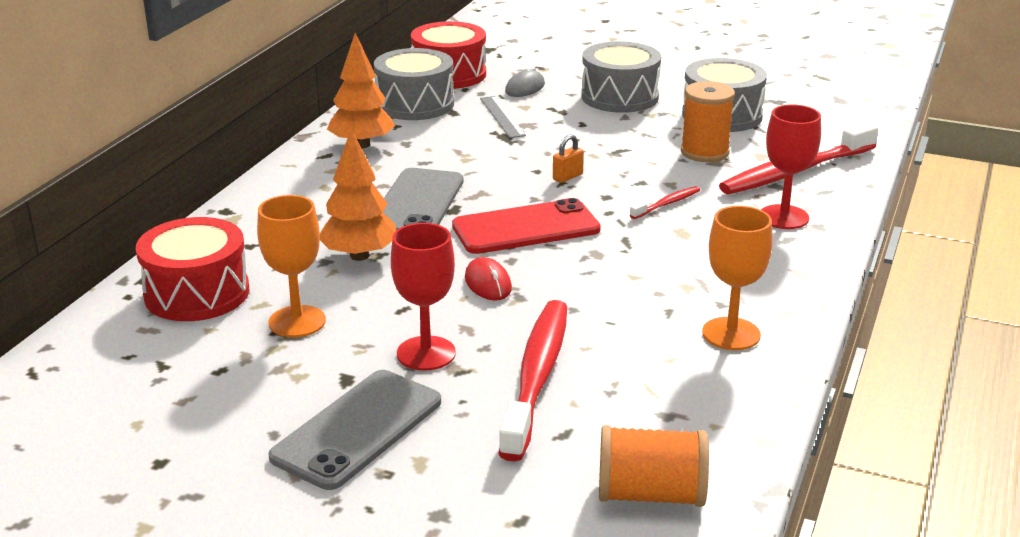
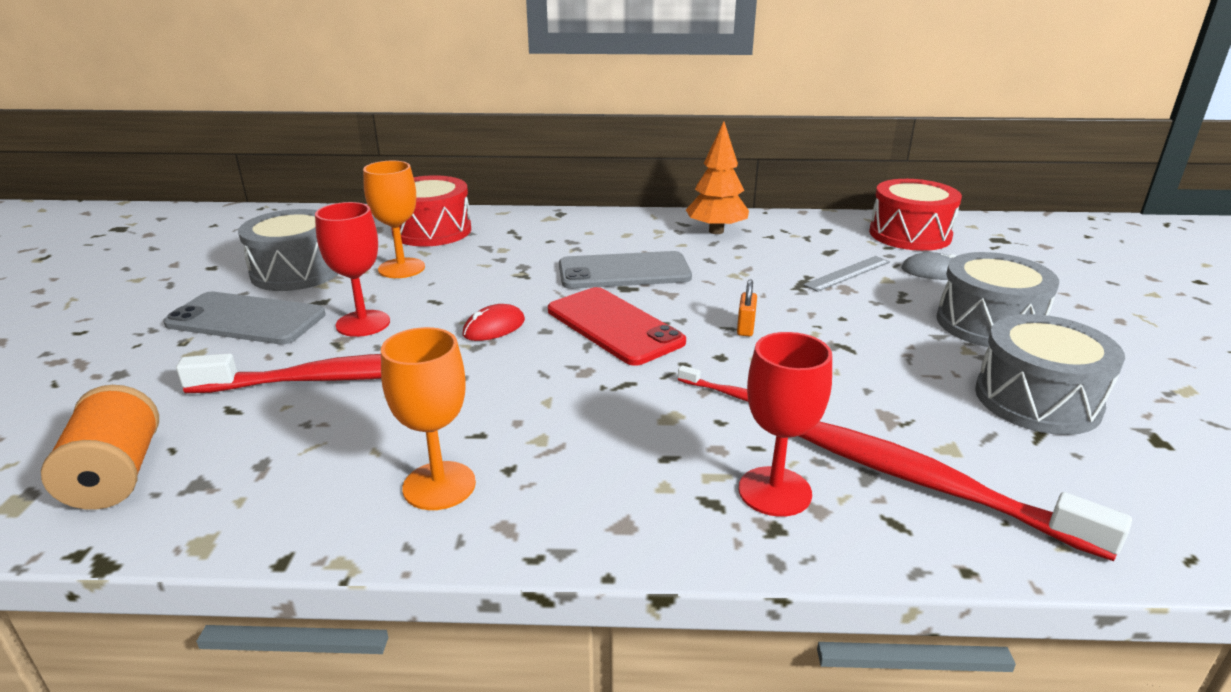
camera: 70 degrees right, 0 degrees up
orange tree [320,129,396,261] -> none
grey drum [374,48,454,120] -> grey drum moved to [238,209,338,291]
orange padlock [553,134,584,183] -> orange padlock turned 75 degrees clockwise [737,280,757,337]
orange spool [681,81,735,162] -> none

